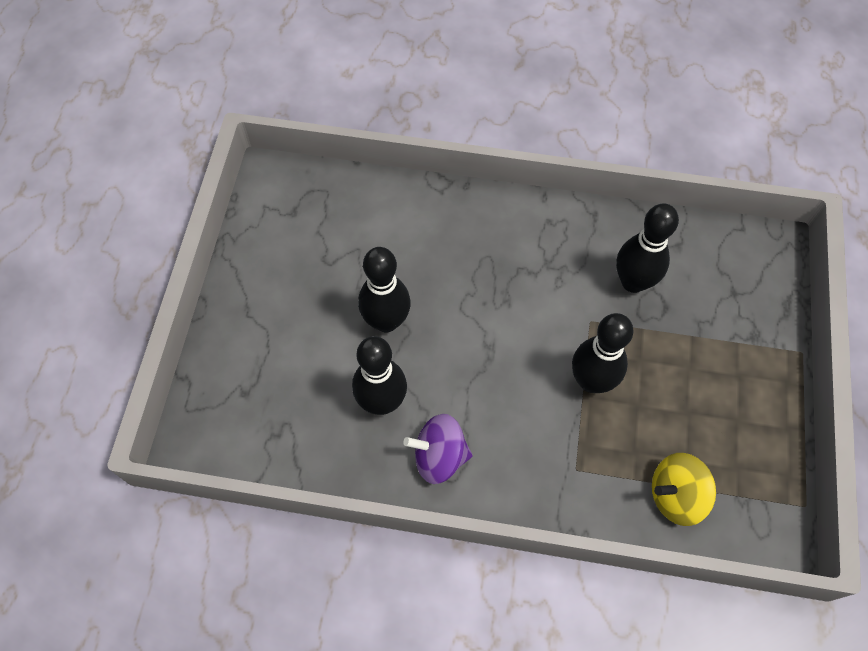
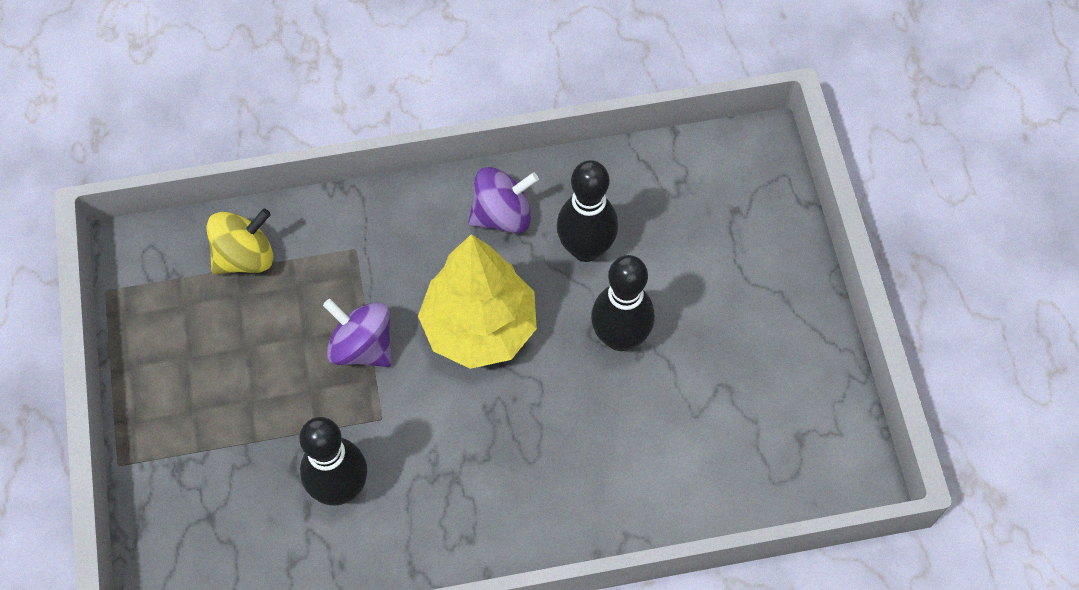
camera: 160 degrees right, 0 degrees up
black bowling pin [572,313,633,393] -> purple spinning top [323,299,392,367]
none -> yellow tree [418,234,537,369]

